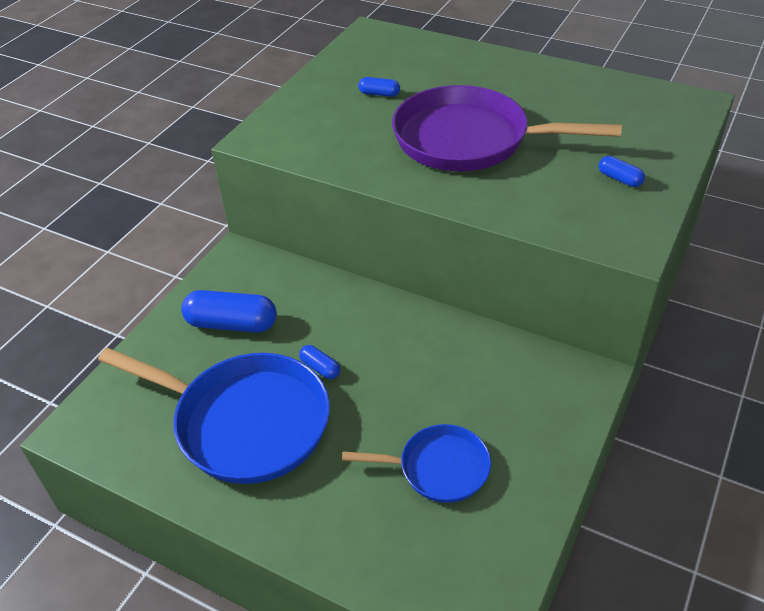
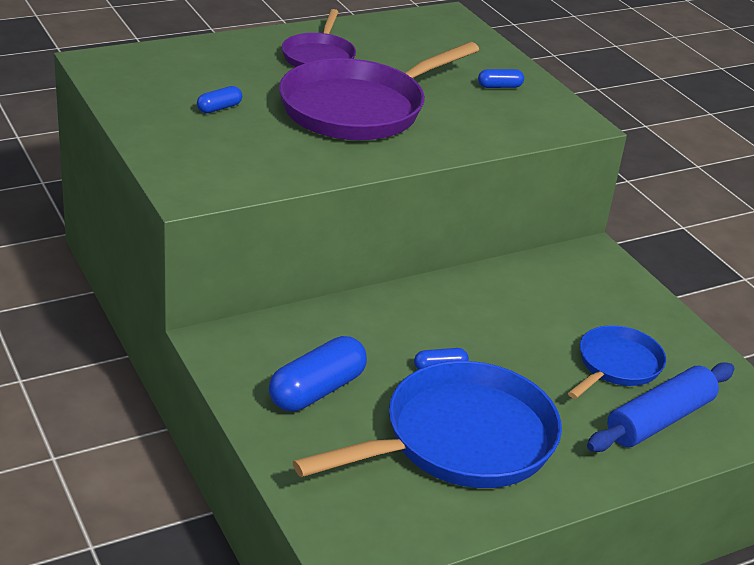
camera: 60 degrees left, 10 degrees down
none -> purple pan [282,9,356,67]
none -> blue rolling pin [587,362,735,452]

